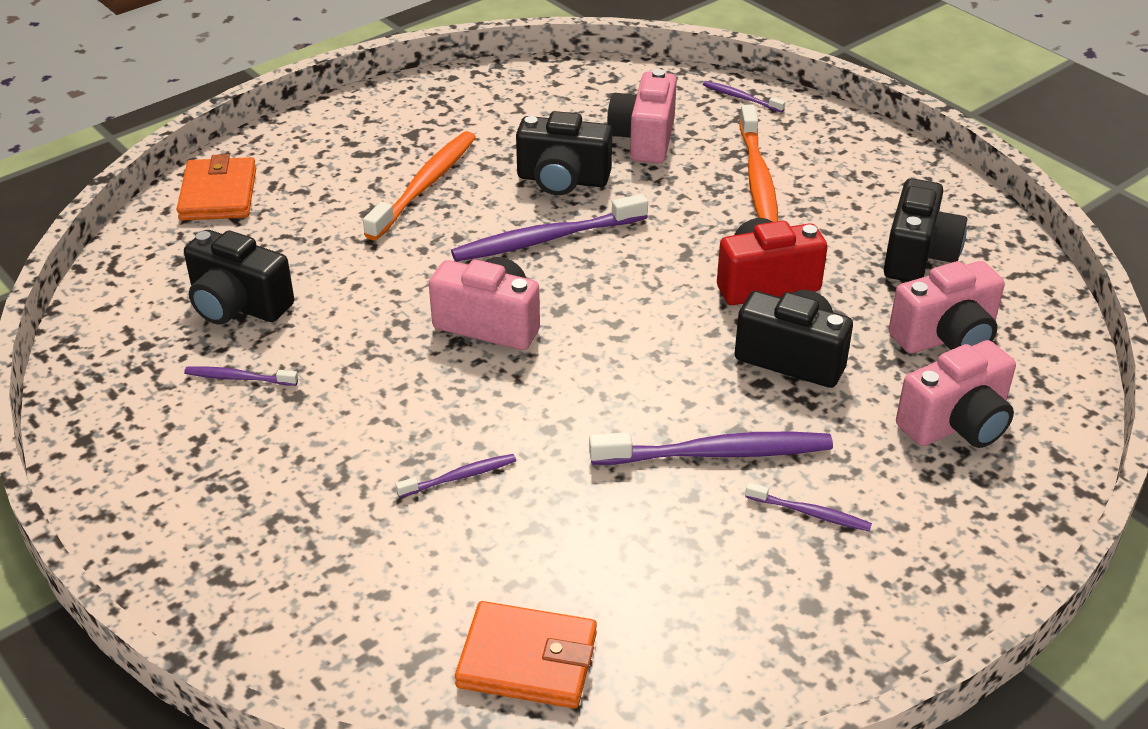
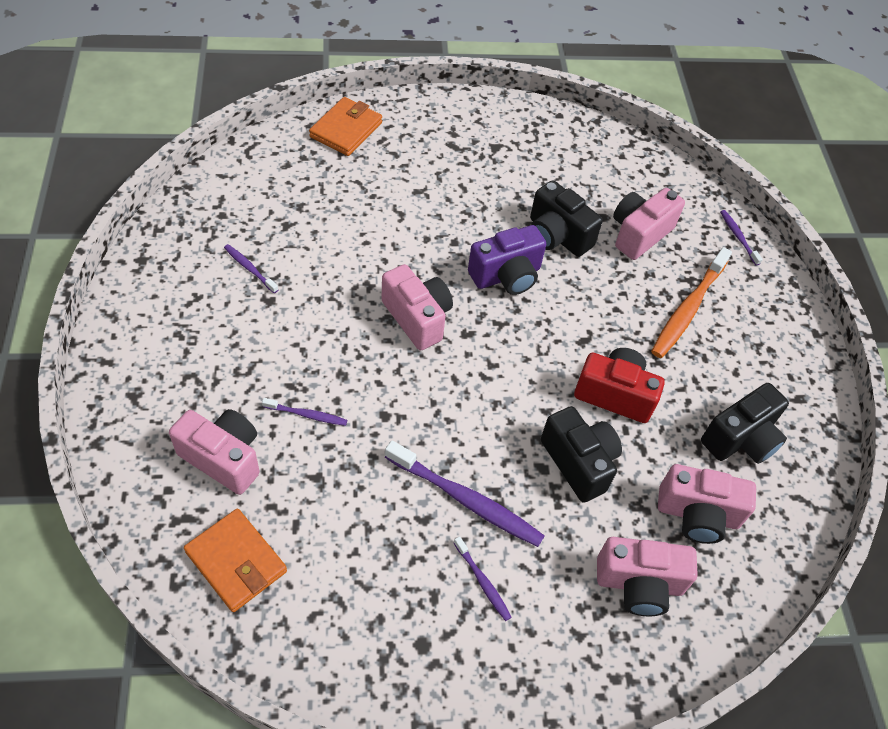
camera: 30 degrees right, 15 degrees up
black camera [184,230,294,325] -> none
orange toothbrush [363,131,476,240] -> none
purple toothbrush [451,194,648,261] -> purple camera [468,225,546,295]
none -> pink camera [169,409,260,495]

